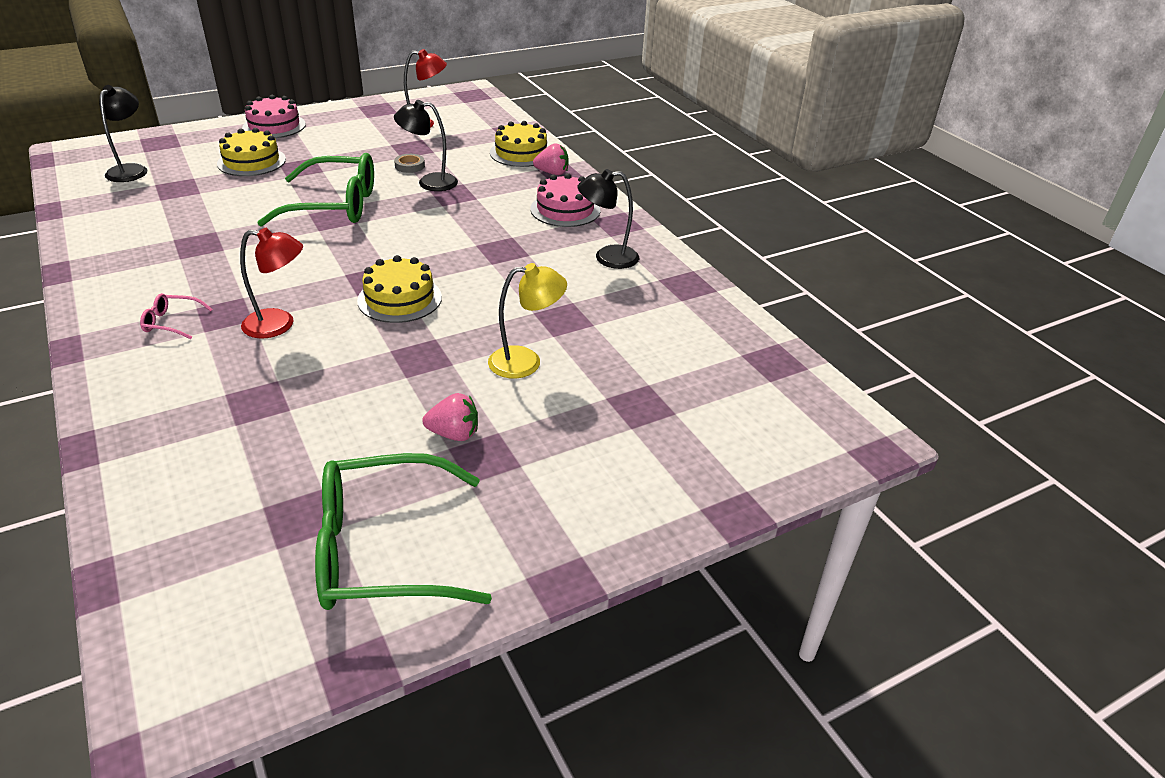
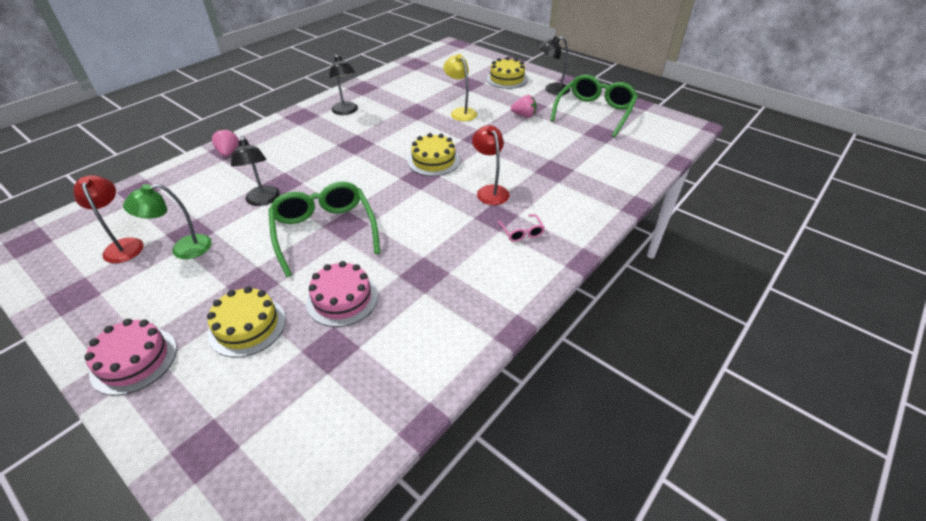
camera: 110 degrees left, 5 degrees up
black lamp [99,85,147,182] -> black lamp moved to [538,36,570,95]
green glasses [315,453,492,610] -> green glasses turned 120 degrees counterclockwise [550,74,638,138]
grey tape [394,154,425,173] -> none
pink strawberry [422,393,478,441] -> pink strawberry turned 120 degrees clockwise [511,95,537,118]
yellow cake [490,121,548,167] -> yellow cake moved to [486,57,528,89]
pink cake [531,173,600,227] -> pink cake moved to [306,261,378,327]
none -> green lamp [123,184,212,259]

